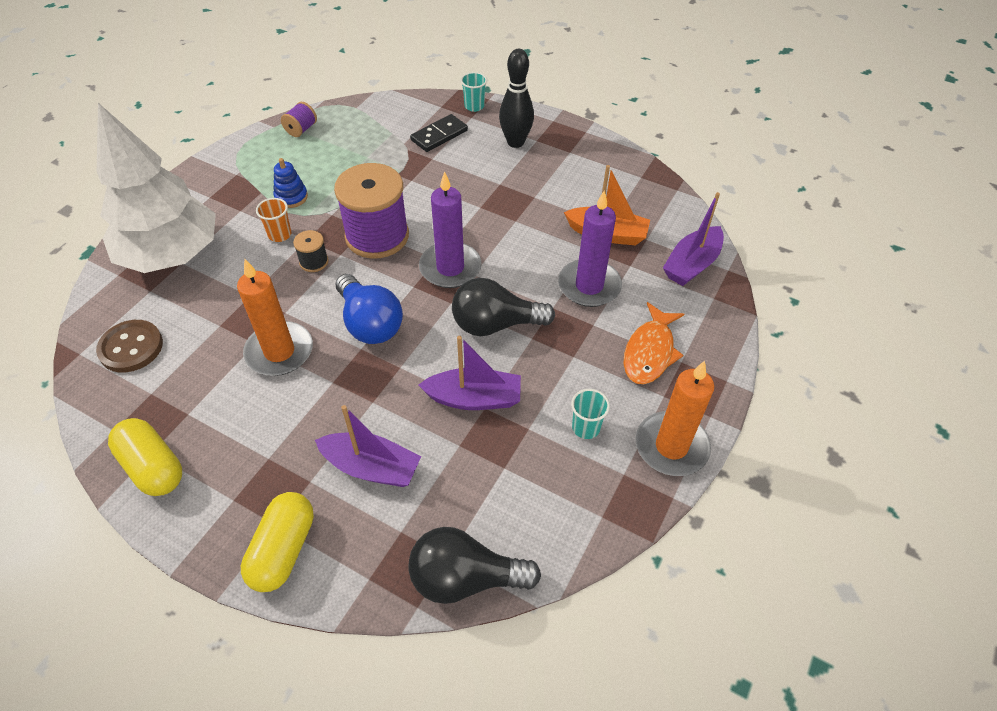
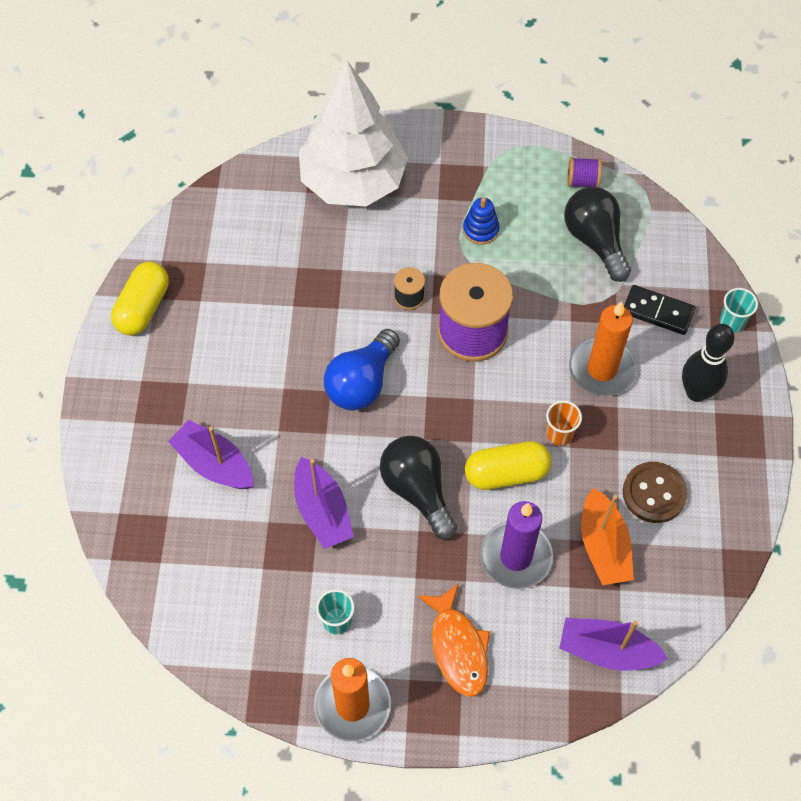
camera: 65 degrees right, 10 degrees up
brown button [96,320,163,373] -> brown button moved to [623,462,687,523]
orange candle [237,259,313,376] -> orange candle moved to [569,301,637,396]
yellow capsule [241,492,314,592] -> yellow capsule moved to [465,441,552,490]
orange cup [256,198,292,242] -> orange cup moved to [546,401,582,446]
purple boat [315,405,421,487] -> purple boat turned 135 degrees clockwise [168,420,253,489]
black light bulb [408,527,541,604] -> black light bulb moved to [564,187,631,282]
purple candle [419,171,482,288] -> none
orange fish [624,302,684,384] -> orange fish turned 105 degrees counterclockwise [417,583,490,697]

